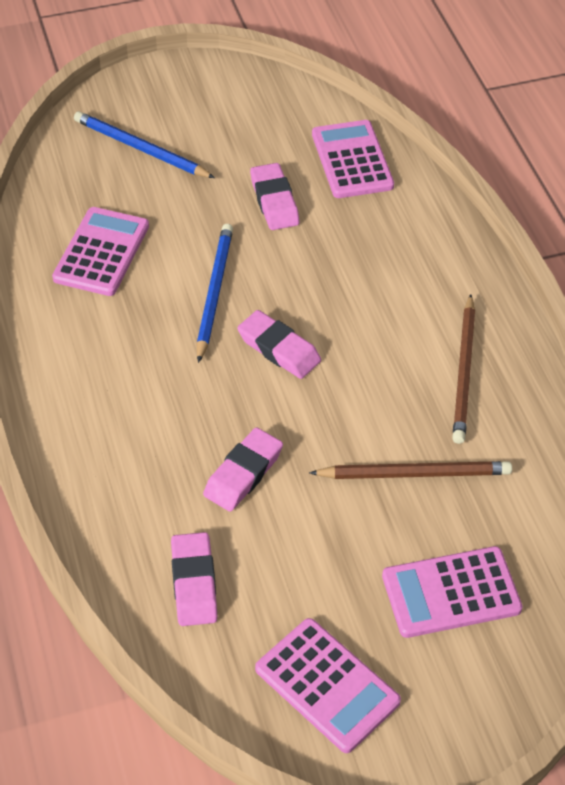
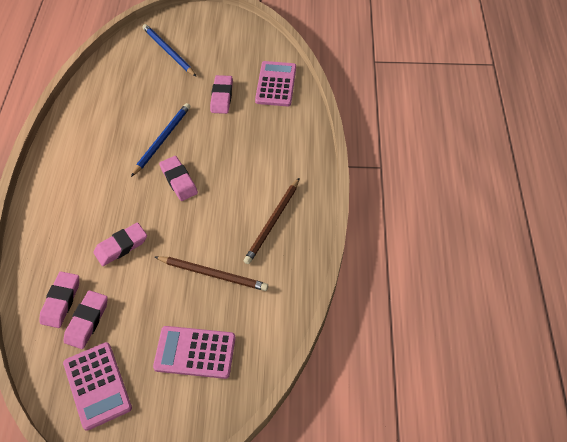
camera: 20 degrees right, 5 degrees up
pink calculator [52,207,149,296] -> none
none -> pink eraser [64,290,108,349]

